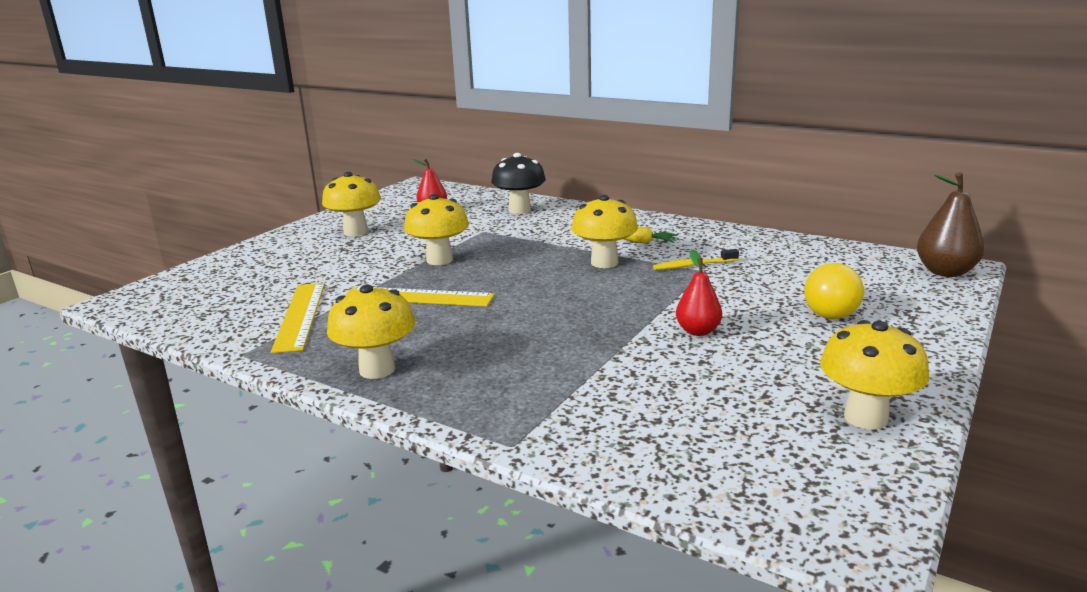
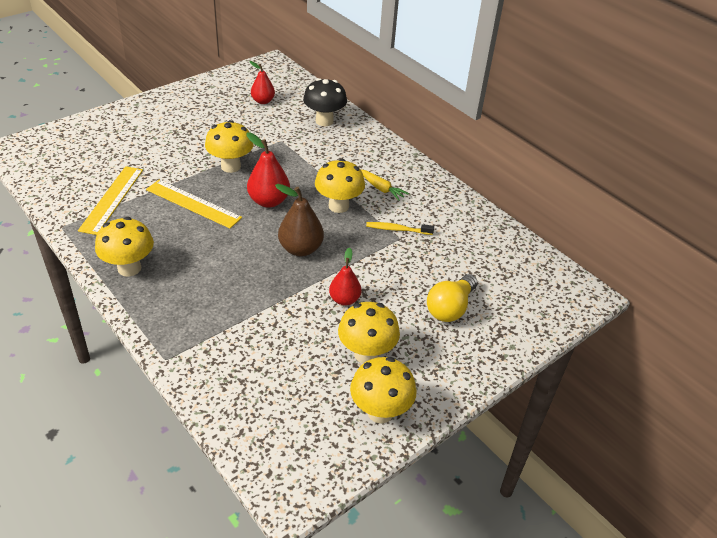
camera: 15 degrees right, 20 degrees up
yellow mushroom [322,172,381,236] -> yellow mushroom moved to [338,302,400,364]
brown pear [917,172,985,277] -> brown pear moved to [275,184,324,256]
none -> red pear [247,133,290,208]

